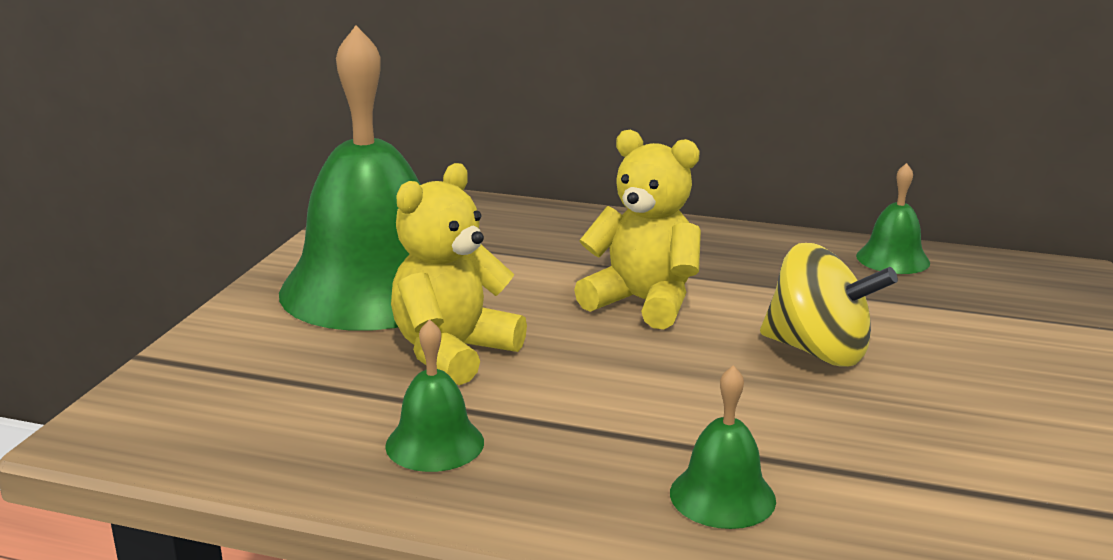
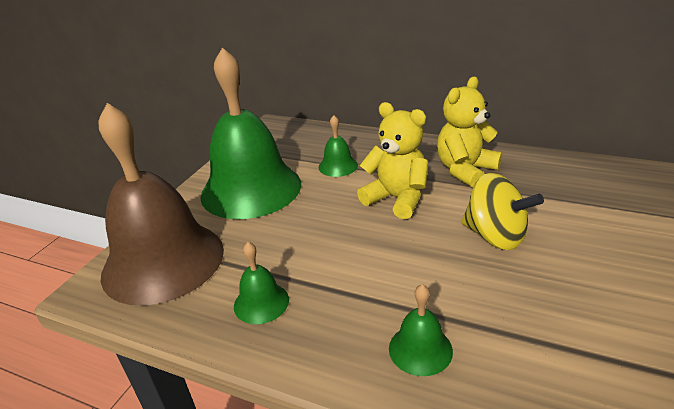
camera: 10 degrees right, 10 degrees up
yellow teddy bear [391,163,527,385] -> yellow teddy bear moved to [437,77,502,187]
green bell [856,163,930,274] -> green bell moved to [319,115,358,177]
none -> brown bell [99,103,224,306]

